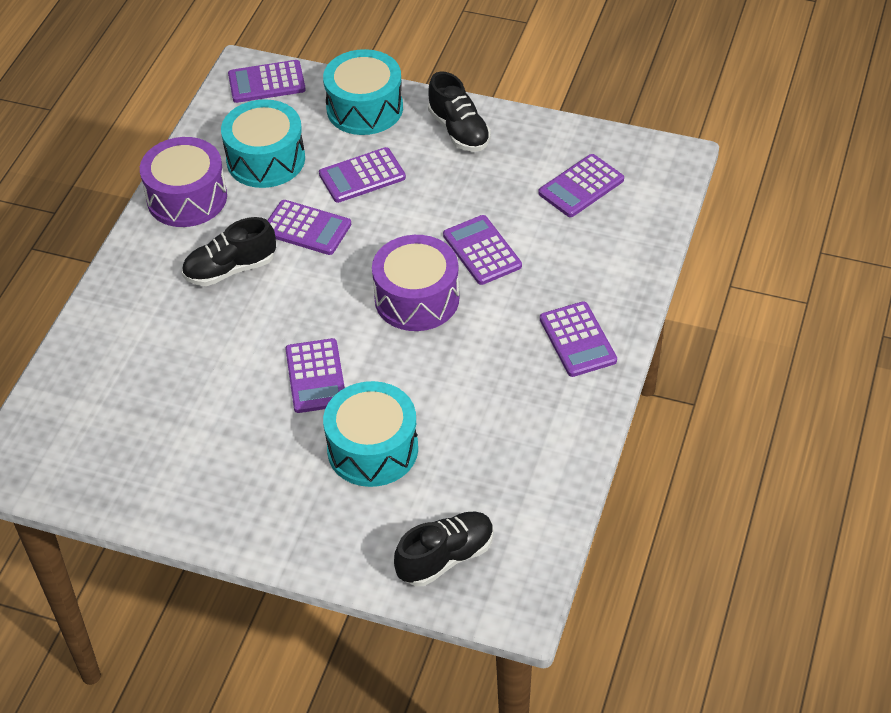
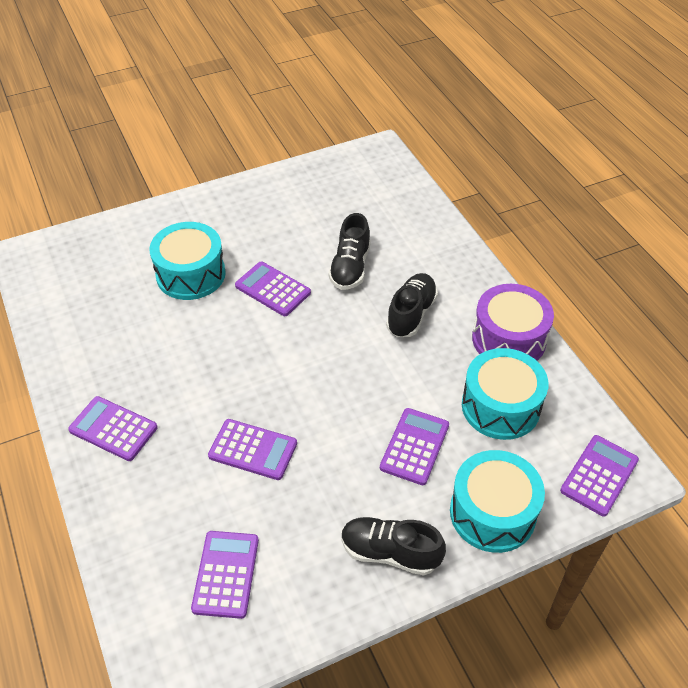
camera: 135 degrees right, 0 degrees up
purple calculator [267,200,351,255] -> none
purple drum [372,235,459,331] -> none
black shoe [394,512,494,586] -> black shoe moved to [328,213,371,290]

